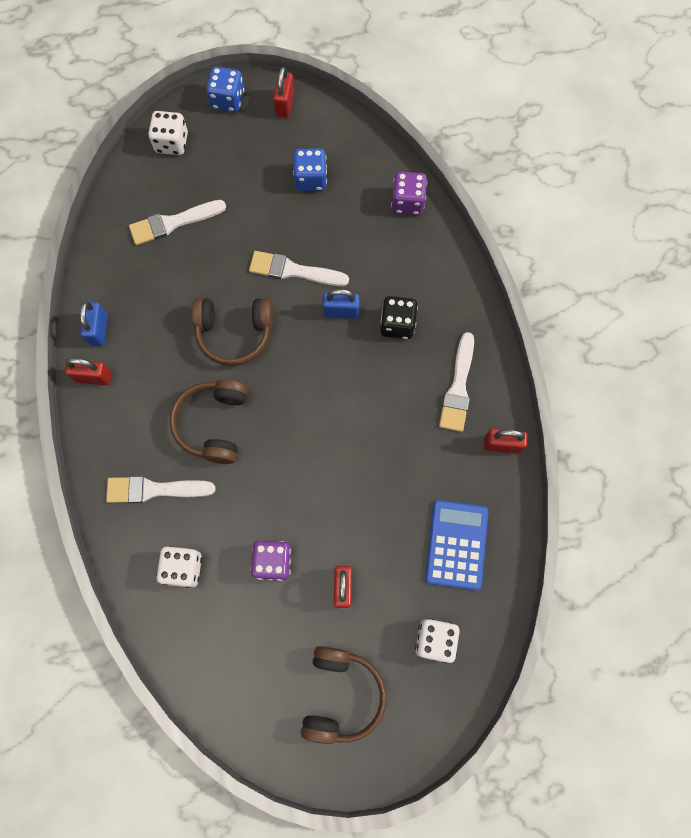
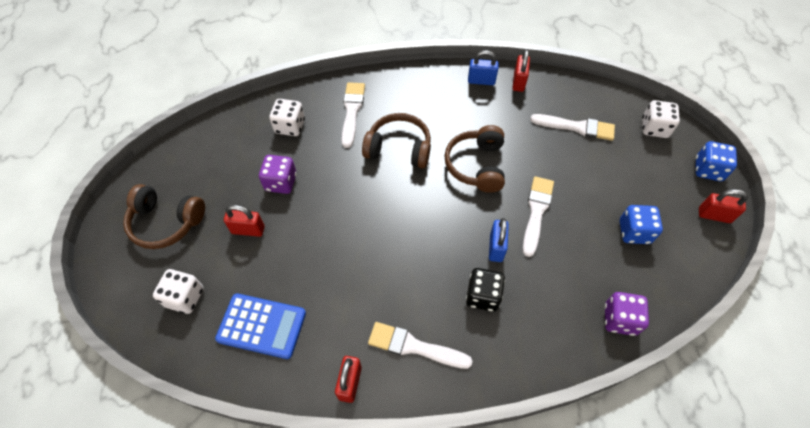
camera: 95 degrees right, 15 degrees down
red padlock [65,358,112,385] -> red padlock moved to [512,49,530,92]
white brush [129,200,226,245] -> white brush turned 120 degrees clockwise [530,114,615,141]

